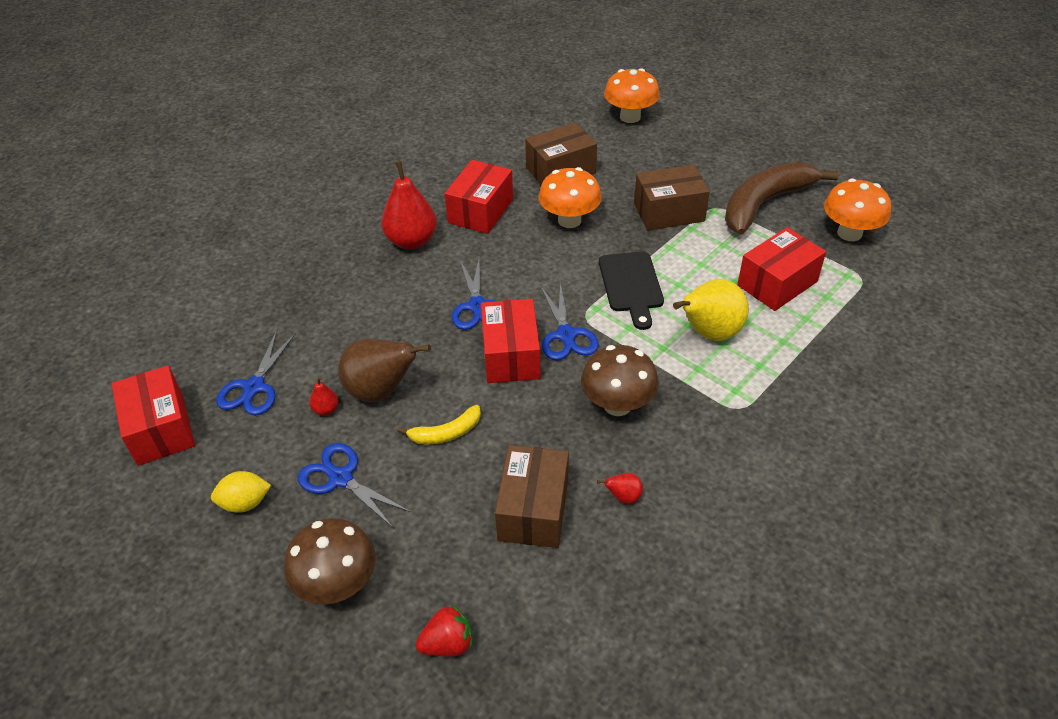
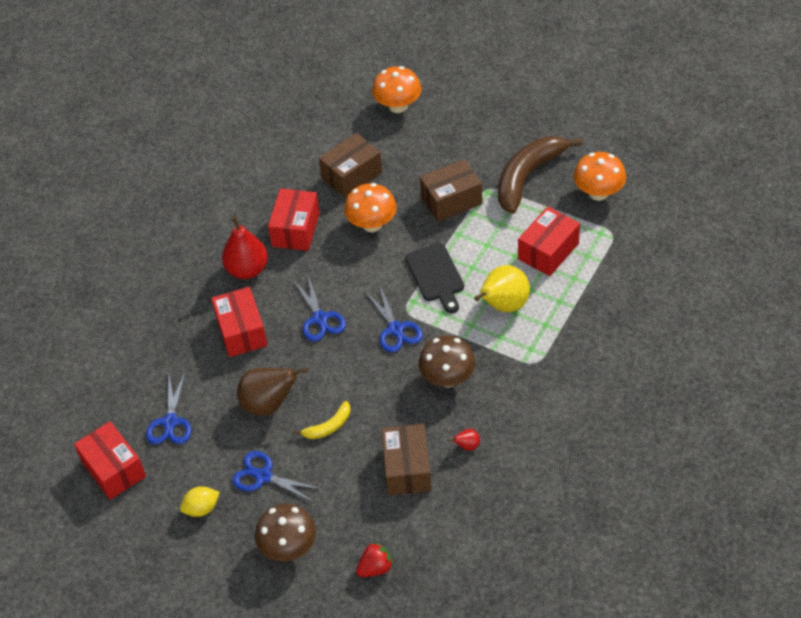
camera: 10 degrees left, 5 degrees up
red pear [309,377,338,415] -> none
red box [481,299,541,383] -> red box moved to [211,287,268,357]

